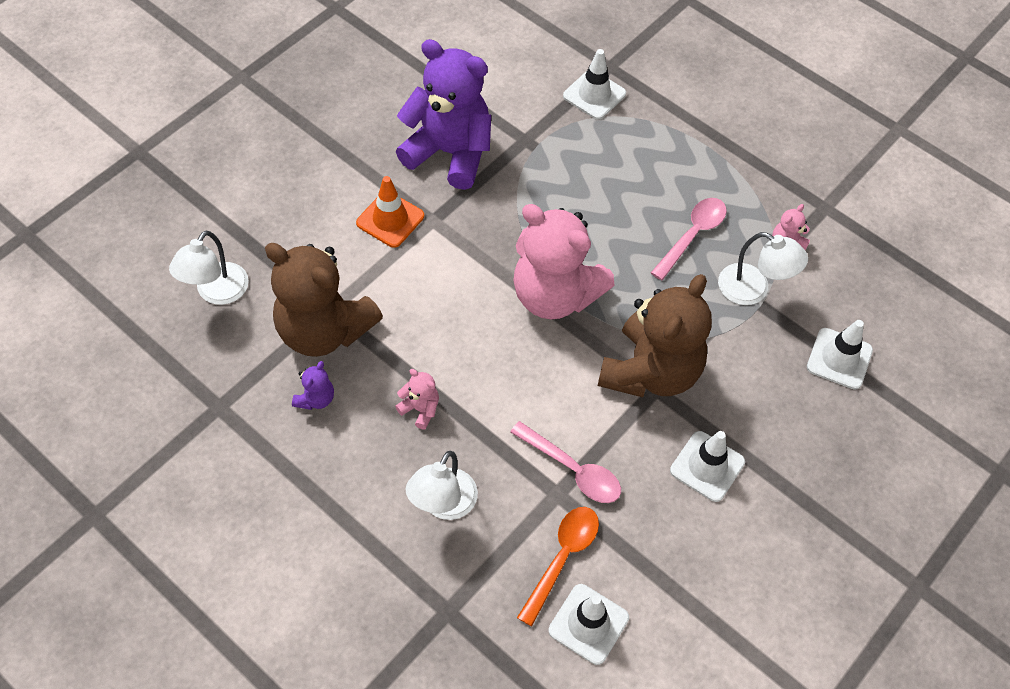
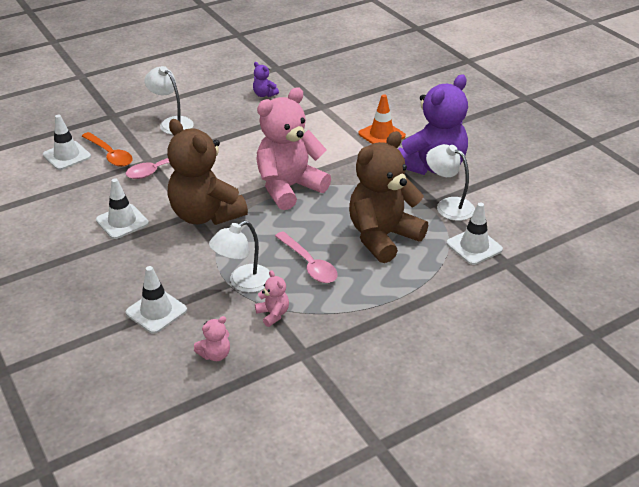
camera: 110 degrees right, 20 degrees down
white lamp [169,230,249,305] -> white lamp moved to [426,144,475,221]
brown teddy bear [265,243,383,357] -> brown teddy bear moved to [349,131,428,263]
pink teddy bear [395,369,439,430] -> pink teddy bear moved to [194,316,230,361]

